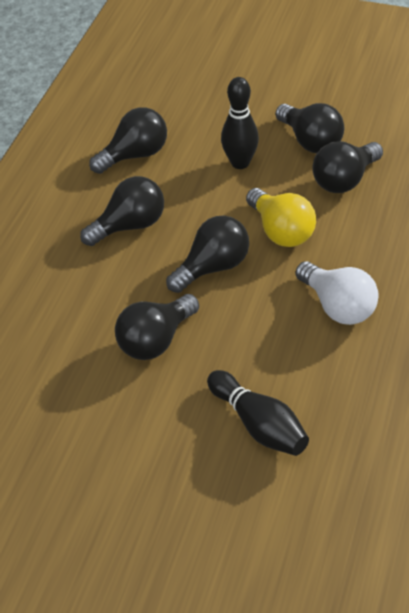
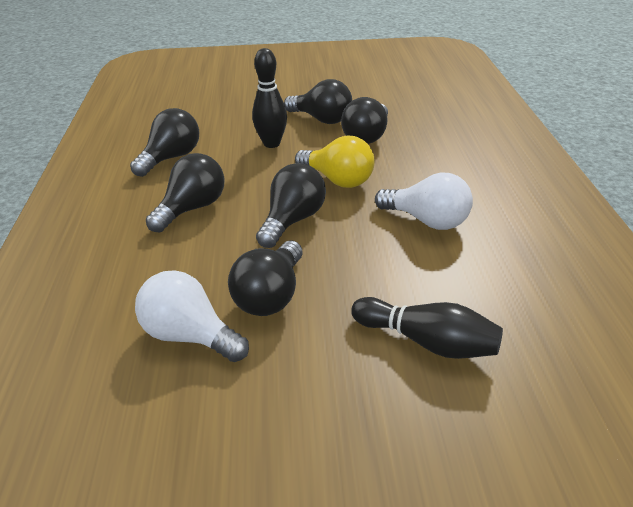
camera: 25 degrees left, 10 degrees down
none -> white light bulb [135,271,249,362]

